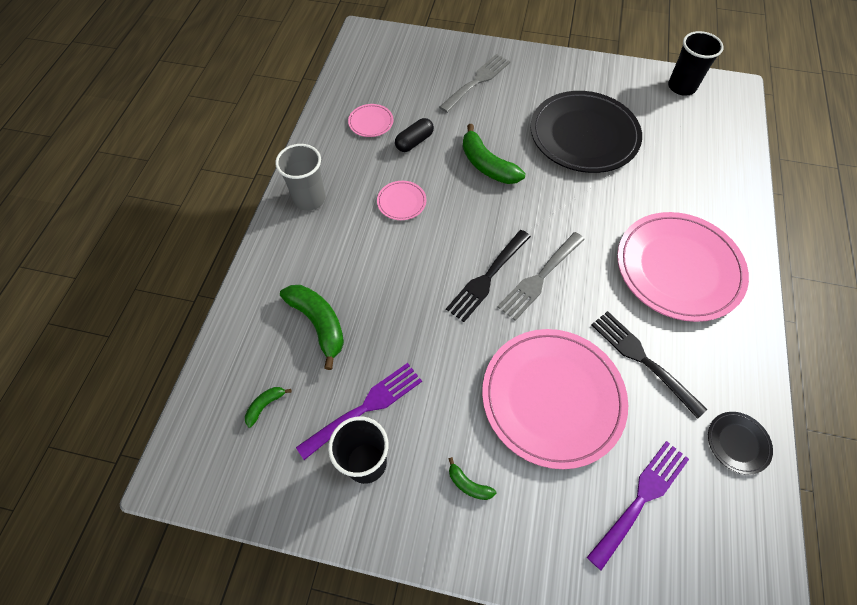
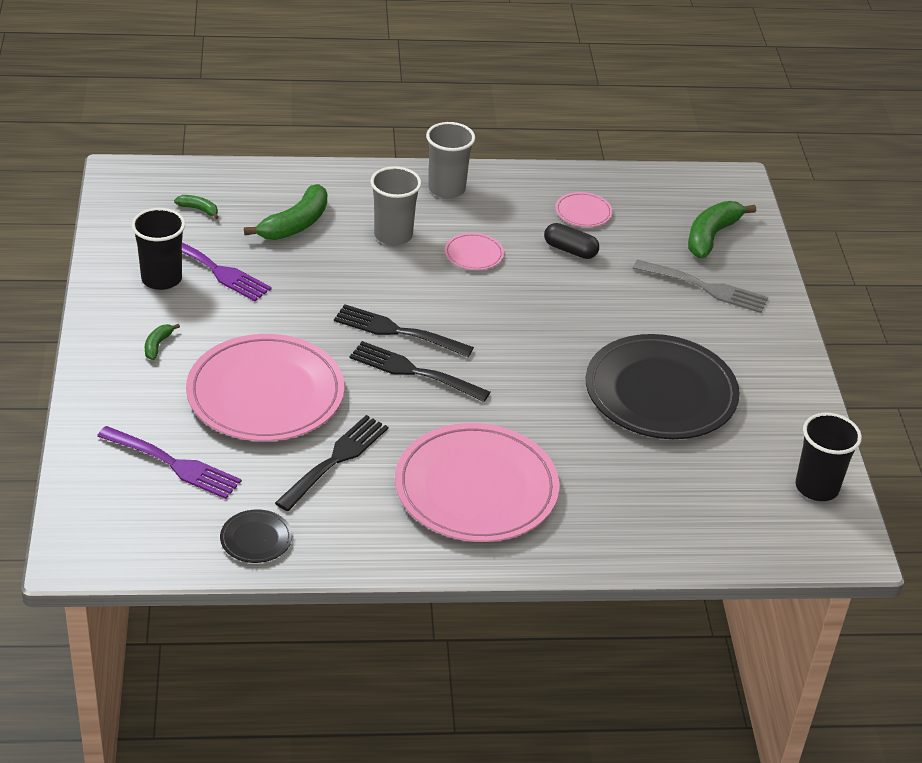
camera: 70 degrees right, 20 degrees down
green banana [463,124,525,184] -> green banana moved to [688,201,756,258]
grey fork [497,232,585,321] -> black fork [350,341,490,402]
none -> grey cup [371,166,421,245]

